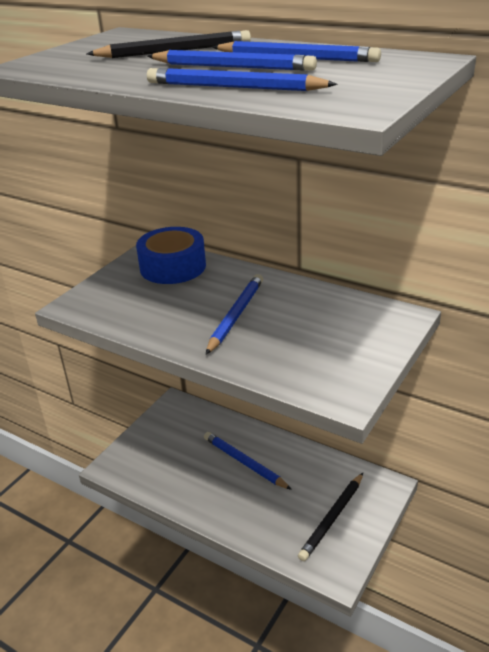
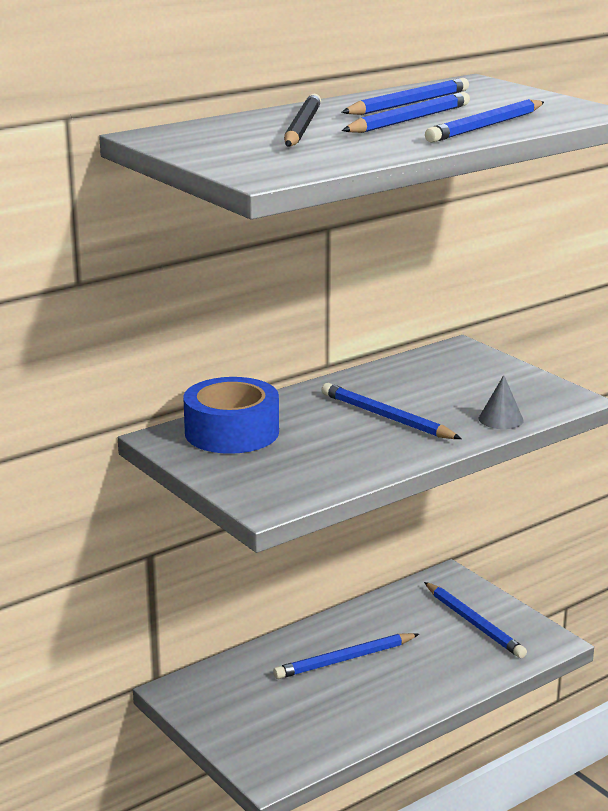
camera: 70 degrees left, 10 degrees down
black pencil [298,473,363,561] -> blue pencil [424,582,527,658]
none -> grey cone [479,375,524,429]

